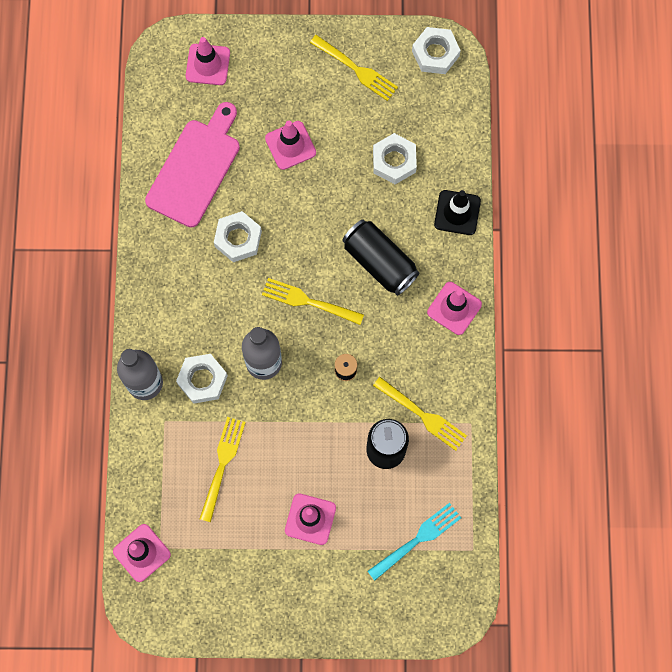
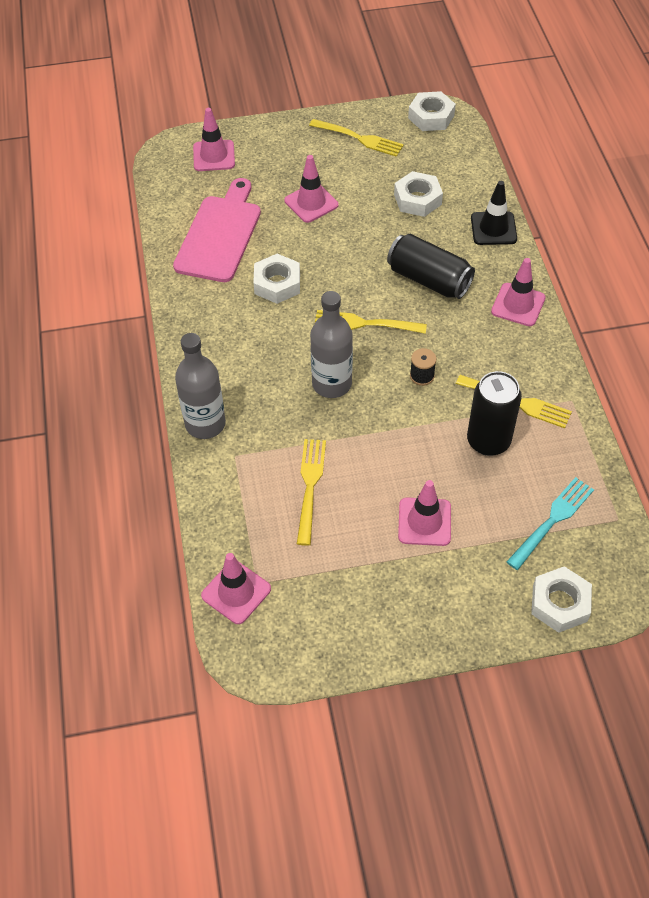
camera: 10 degrees left, 20 degrees down
white nut [176,354,228,404] -> white nut moved to [531,566,592,633]

